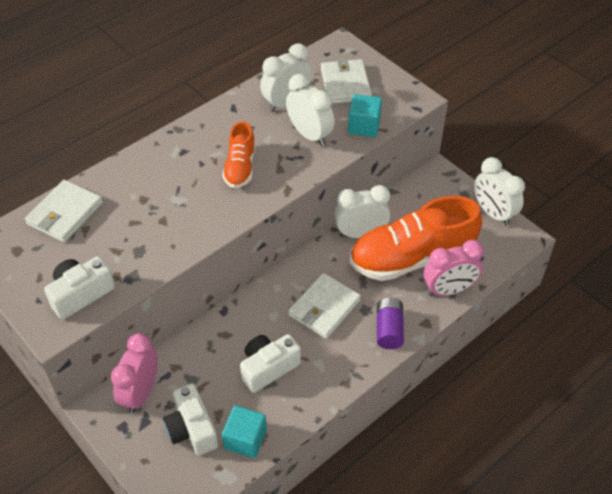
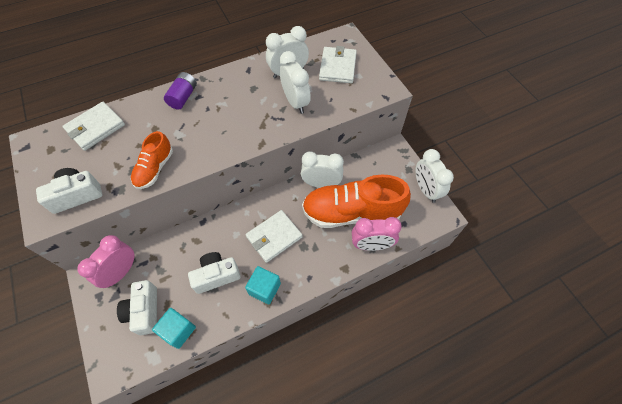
camera: 15 degrees right, 10 degrees up
orange shoe [222,122,256,188] -> orange shoe moved to [131,131,173,189]
turquoise cube [348,94,382,137] -> turquoise cube moved to [245,266,281,304]
purple battery [377,298,404,349] -> purple battery moved to [164,72,197,110]

